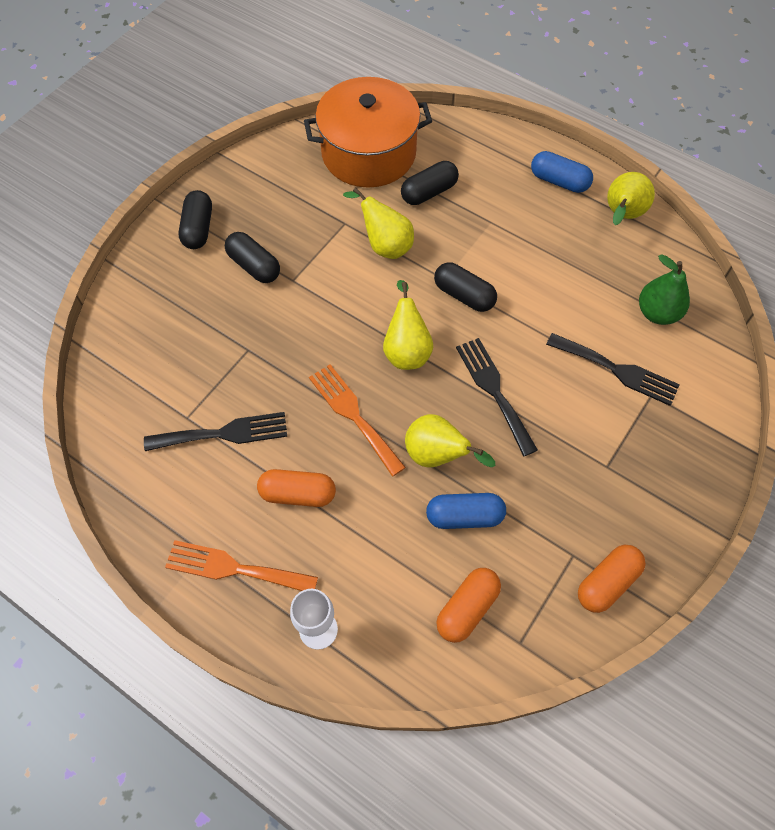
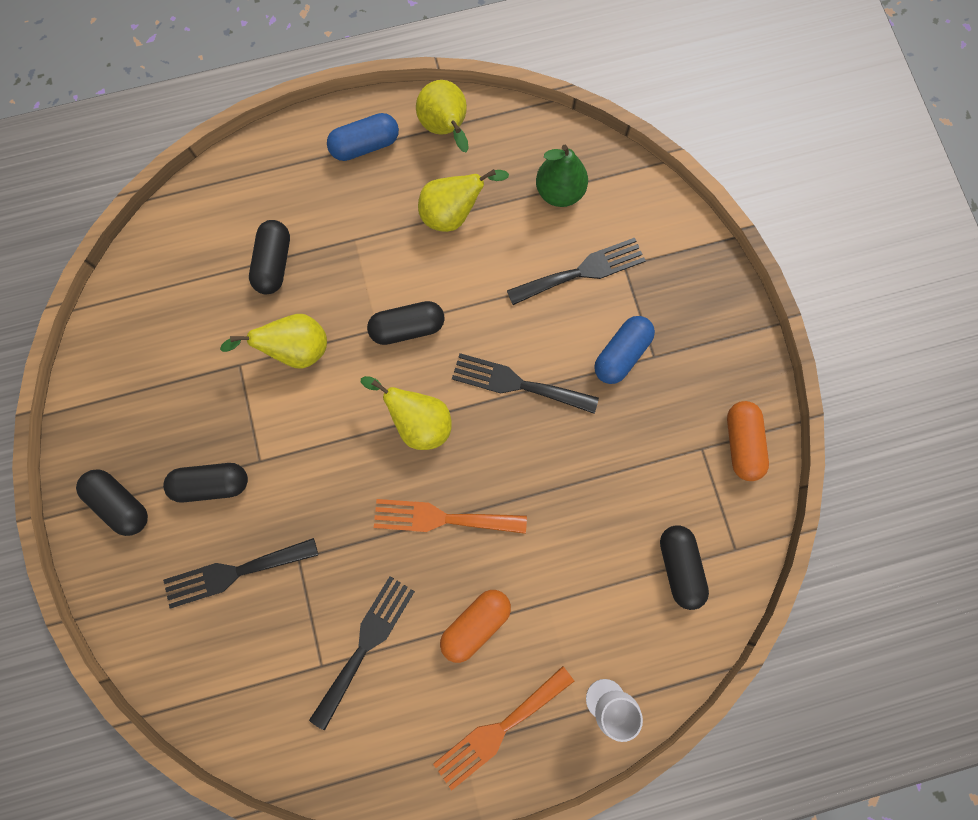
camera: 50 degrees left, 15 degrees up
orange pot [304,77,432,188] -> none
yellow pear [405,414,495,468] -> yellow pear moved to [418,169,509,232]
blue capsule [426,493,506,529] -> blue capsule moved to [594,316,655,384]
orange capsule [436,568,501,643] -> black capsule [660,525,709,610]
none -> black fork [163,538,318,609]

